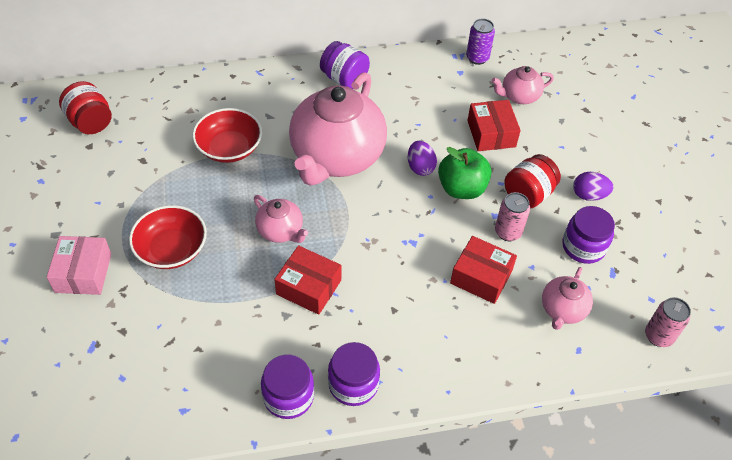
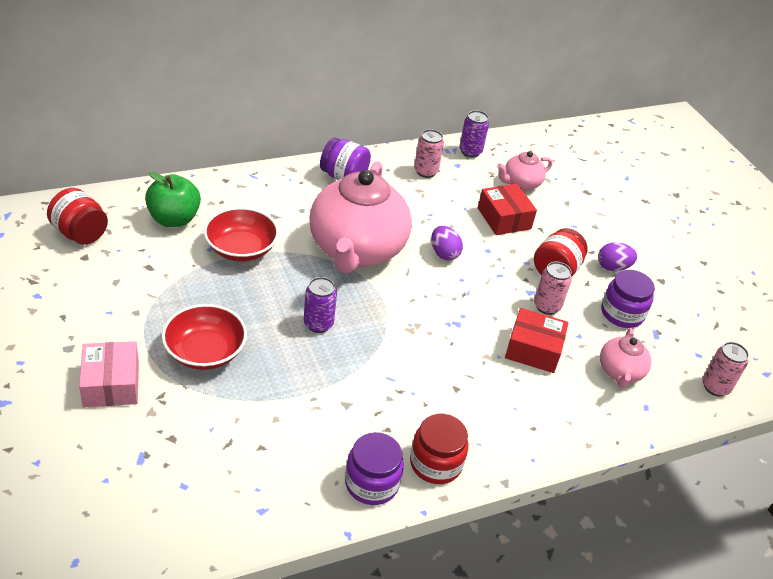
camera: 15 degrees left, 10 degrees down
pink teapot [254,195,308,243] -> purple can [304,277,337,333]
red box [274,245,342,315] -> none
purple jar [328,342,380,406] -> red jar [410,414,469,484]
green apple [438,147,492,199] -> green apple moved to [145,172,201,227]
none -> pink can [414,129,444,178]

